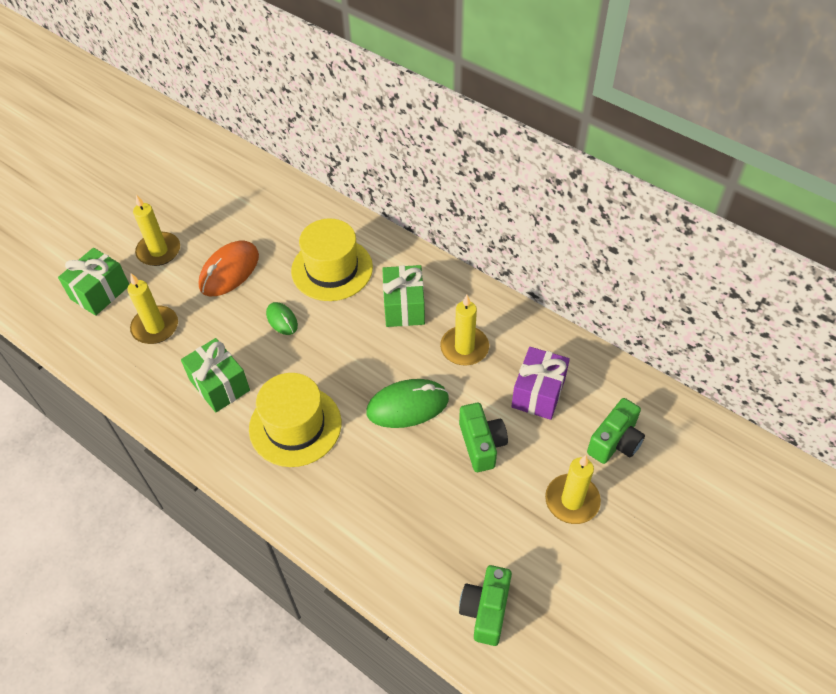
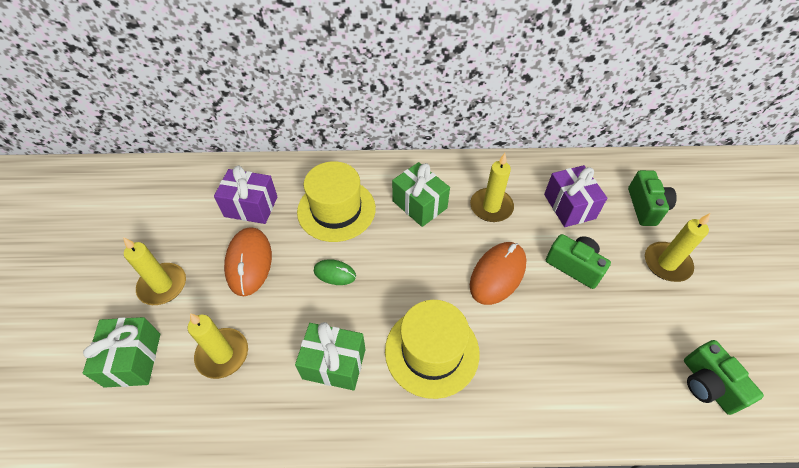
camera: 40 degrees left, 0 degrees up
green mouse [366,379,449,428] -> orange mouse [470,242,526,305]
none -> purple gift [214,165,277,224]

